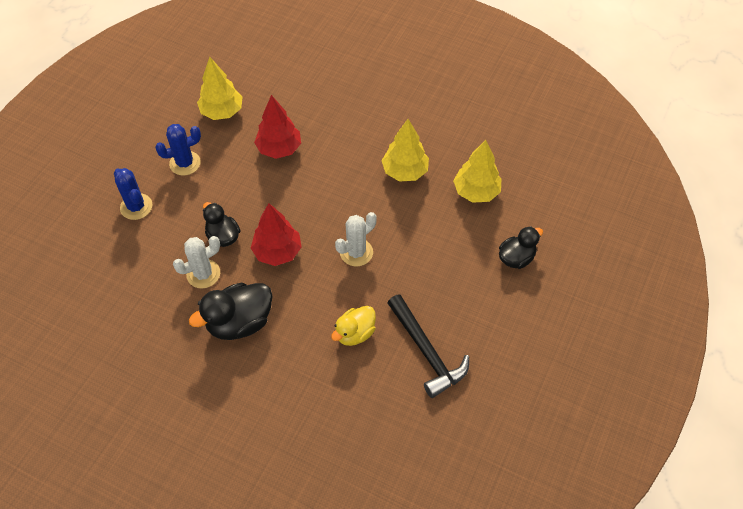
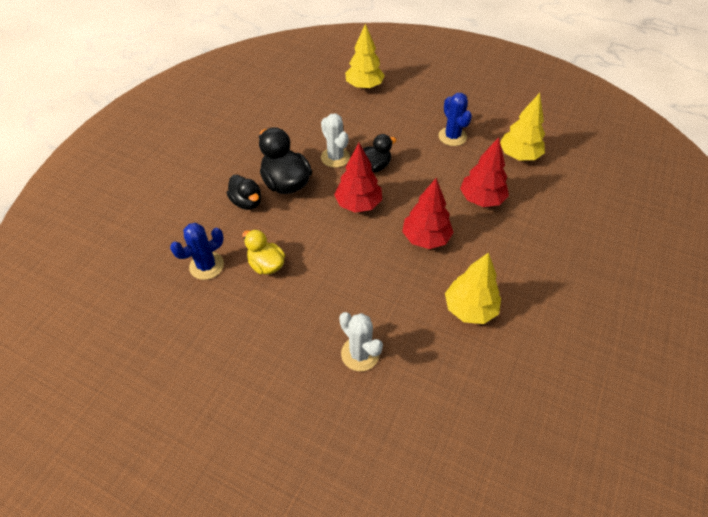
camera: 90 degrees right, 5 degrees down
blue cactus [114,168,152,220] -> blue cactus moved to [170,223,224,280]
white cactus [335,212,377,266] -> white cactus moved to [339,312,383,371]
black hammer [388,294,469,398] -> none
yellow tree [453,140,502,203] -> yellow tree moved to [345,24,385,89]
black duck [499,226,543,269] -> black duck moved to [227,175,261,210]
none -> red tree [402,178,454,249]

